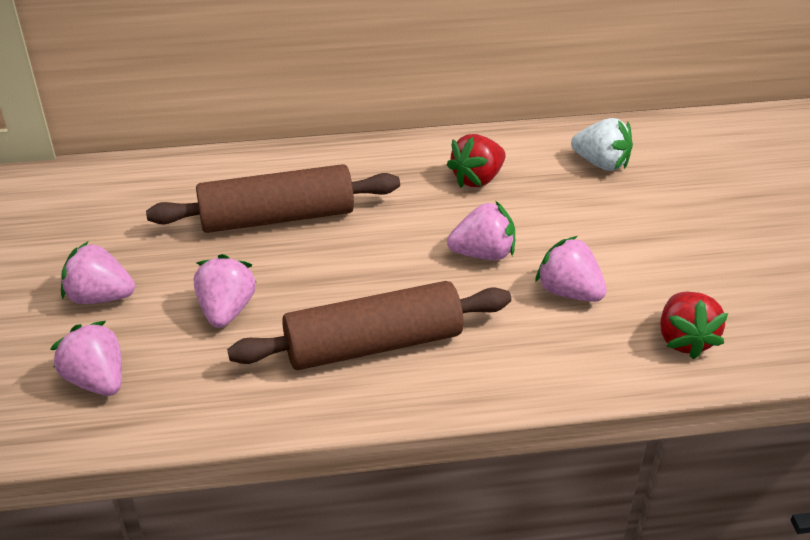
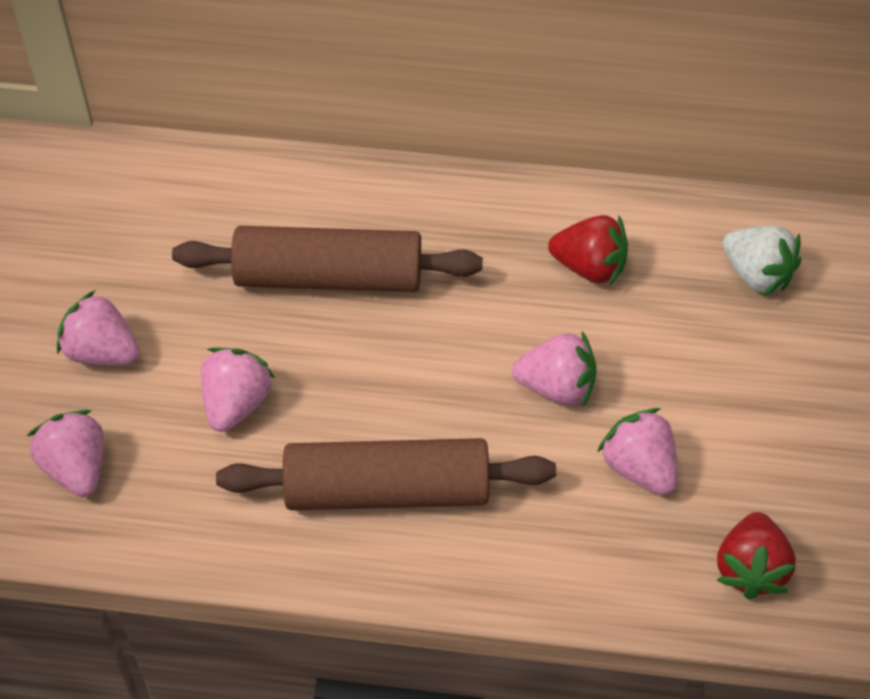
camera: 15 degrees right, 15 degrees up
red strawberry [446,134,506,188] -> red strawberry turned 135 degrees counterclockwise [548,215,628,285]

